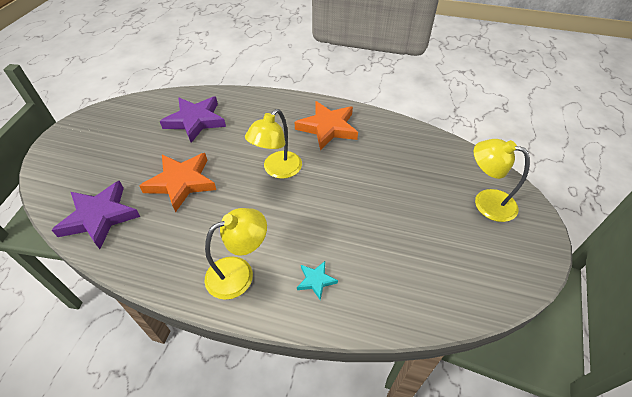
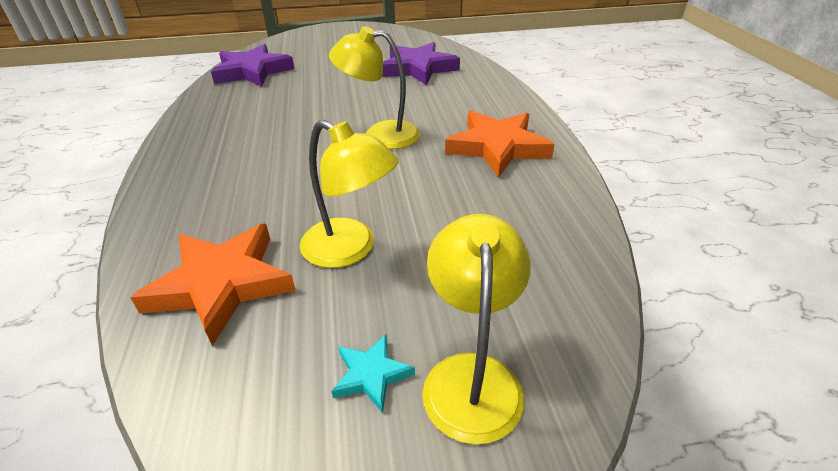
camera: 65 degrees right, 10 degrees down
orange star [139,153,216,213] -> orange star moved to [130,223,296,346]
yellow lamp [205,208,267,300] -> yellow lamp moved to [300,120,399,268]
turquoise star [297,261,338,300] -> turquoise star moved to [332,335,415,413]

